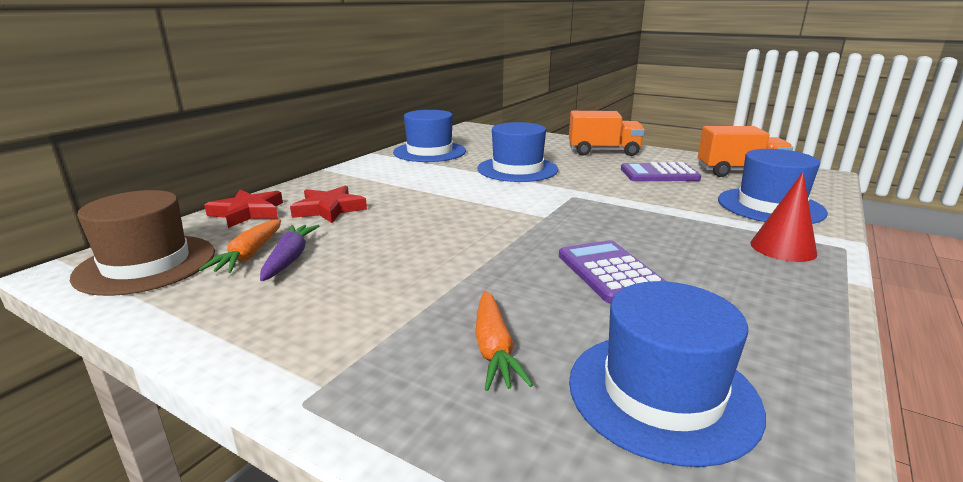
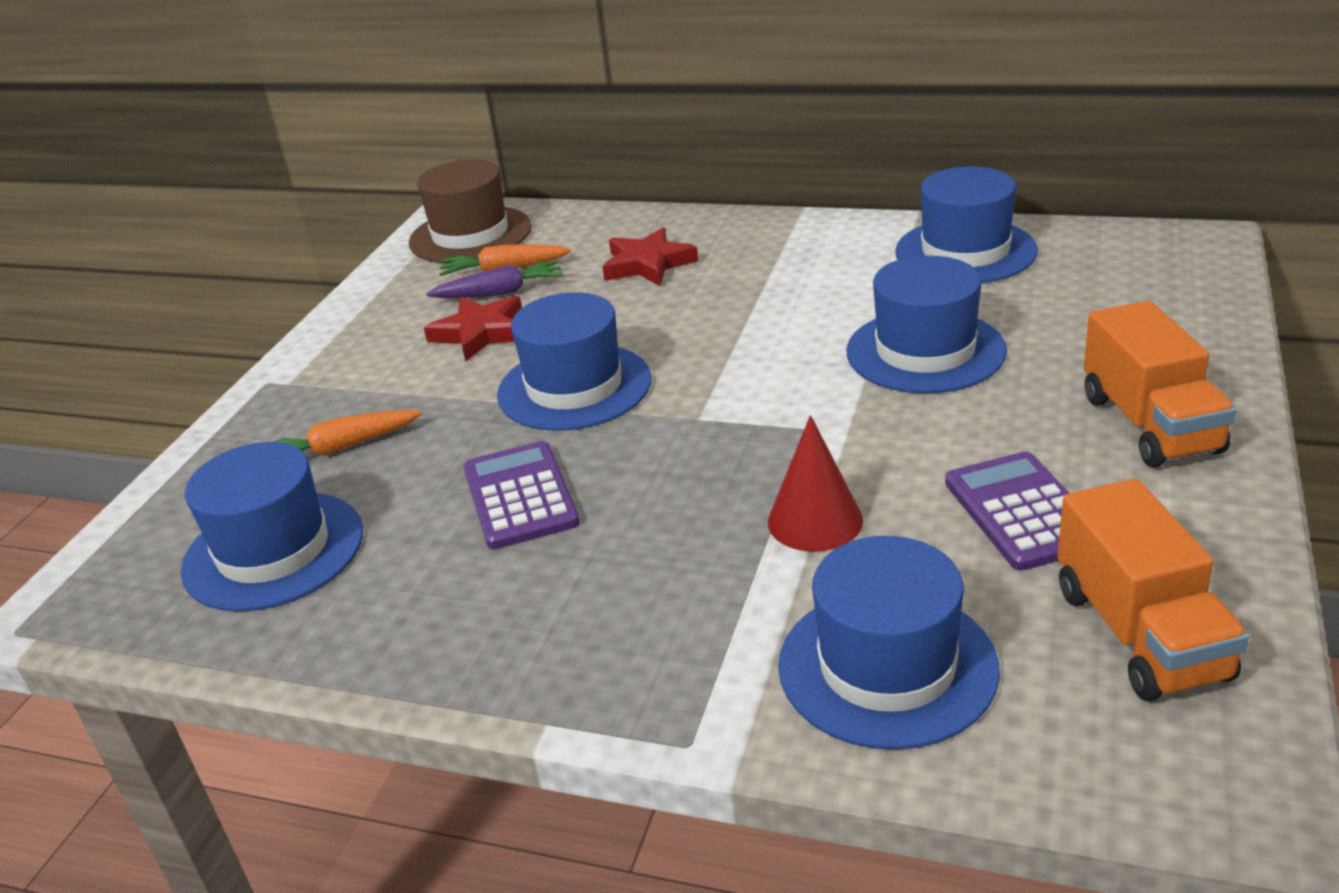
camera: 80 degrees right, 10 degrees up
red star [204,190,283,228] -> red star moved to [424,296,522,361]
purple calculator [559,240,667,303] -> purple calculator turned 75 degrees counterclockwise [463,441,580,549]
red cone [750,172,817,262] -> red cone moved to [768,415,863,552]
none -> blue hat [497,292,652,431]

